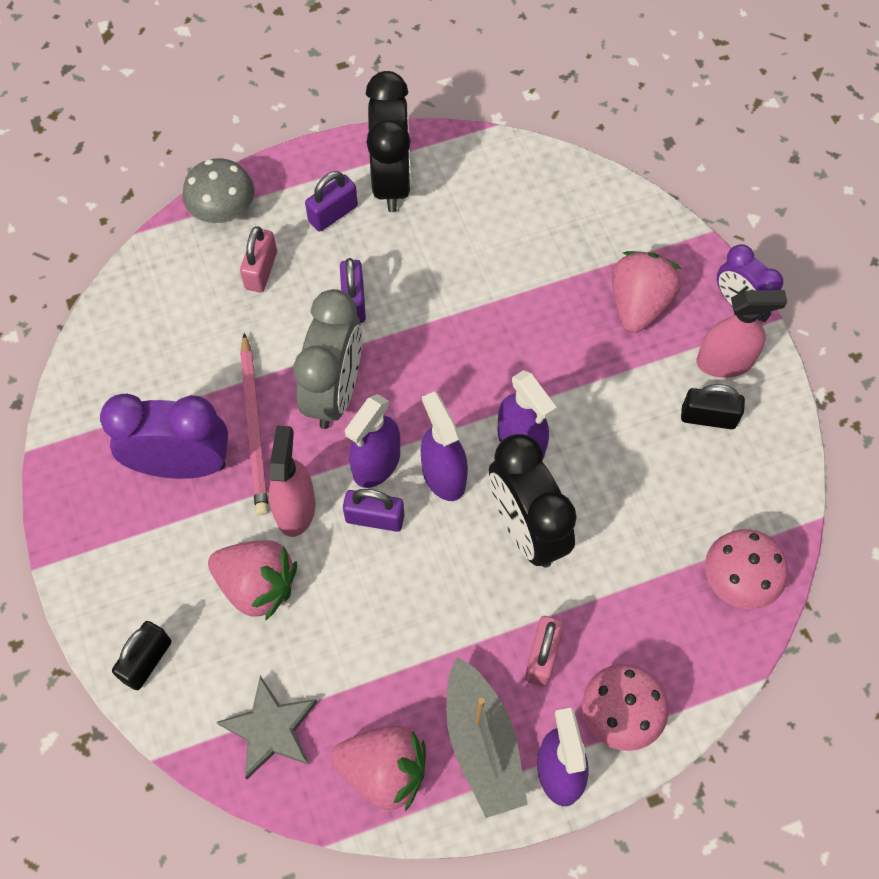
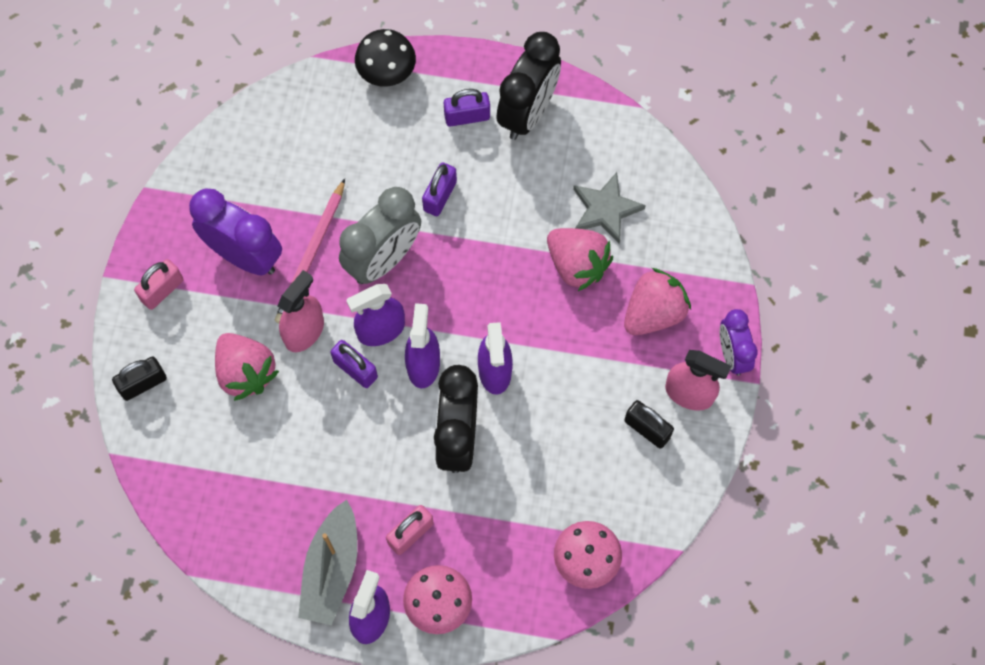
camera: 30 degrees right, 5 degrees up
grey mushroom [183,158,254,223] -> black mushroom [355,29,416,87]
grey star [216,675,317,779] -> grey star moved to [573,172,646,244]
pink padlock [240,226,277,293] -> pink padlock moved to [134,259,184,310]
pink strawberry [331,725,426,811] -> pink strawberry moved to [547,228,613,291]

